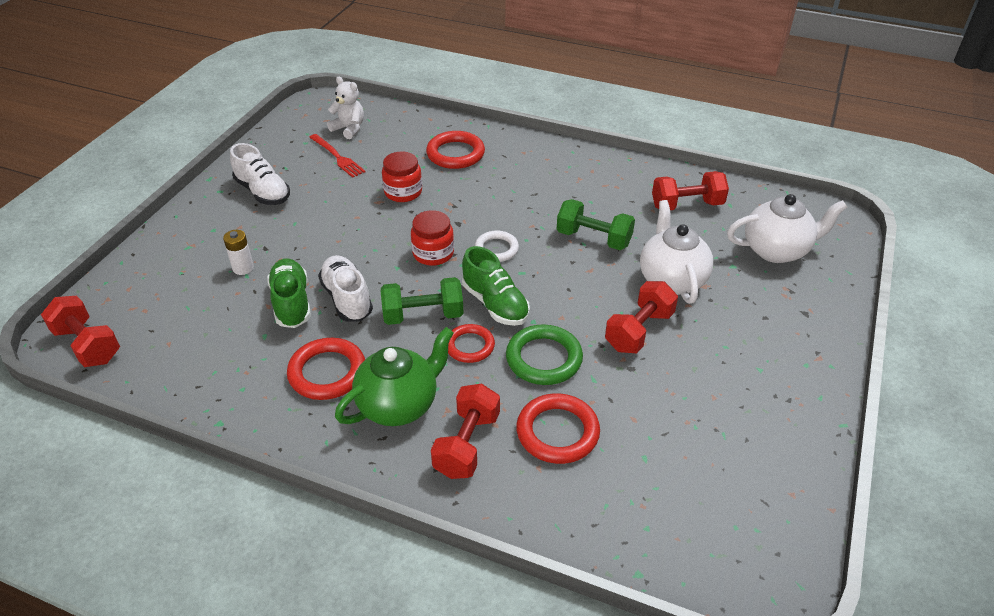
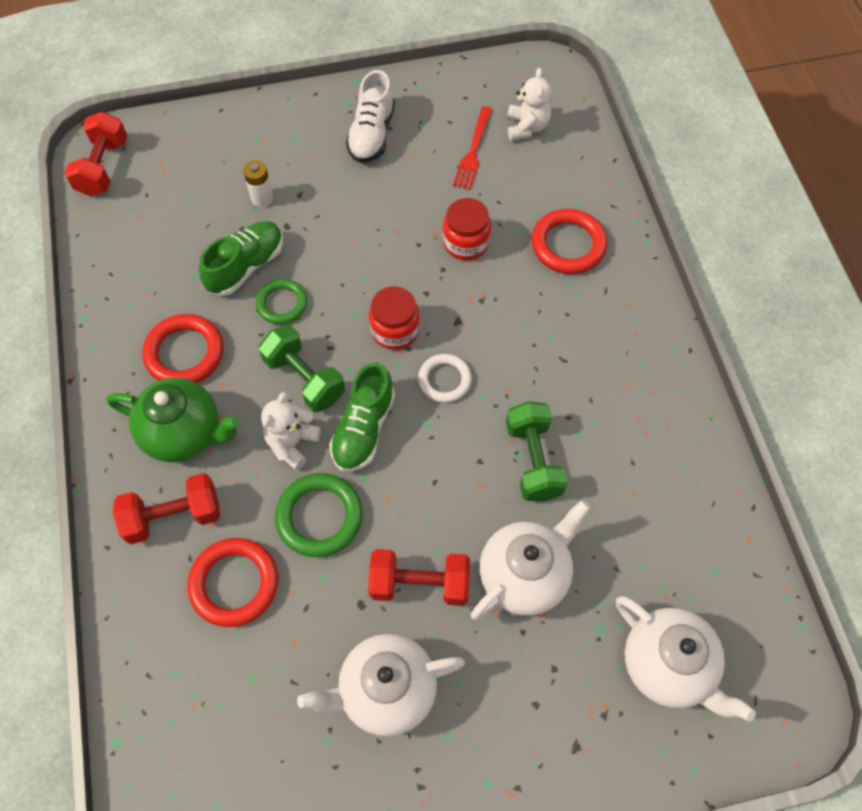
camera: 55 degrees right, 20 degrees up
white shoe [318,255,373,322] -> green ring [256,279,307,324]
red ring [448,324,495,363] -> white teddy bear [261,392,321,470]
red dumbbell [652,171,729,210] -> none
none -> white teapot [297,634,465,736]

